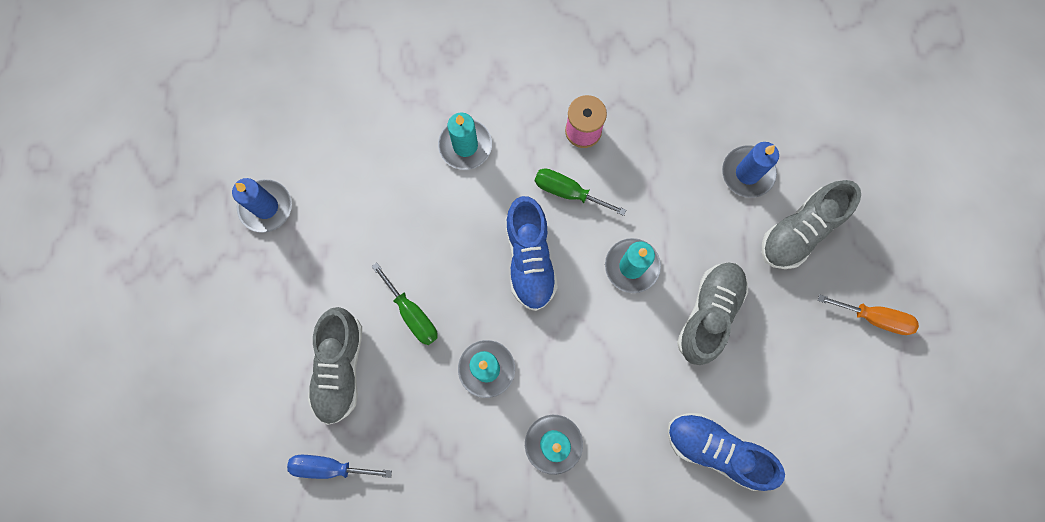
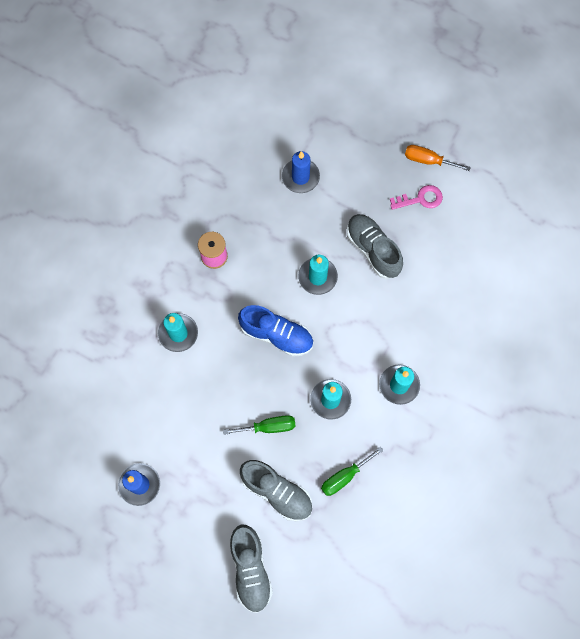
camera: 60 degrees left, 5 degrees down
blue screwdriver [287,455,392,479] -> none
green screwdriver [535,168,626,216] -> green screwdriver moved to [321,447,383,496]
blue shoe [668,413,785,491] -> none
grey shoe [762,180,861,269] -> grey shoe moved to [230,525,273,613]
orange screwdriver [818,294,919,335] -> orange screwdriver turned 120 degrees counterclockwise [405,145,471,171]
none -> pink key [390,185,443,210]

